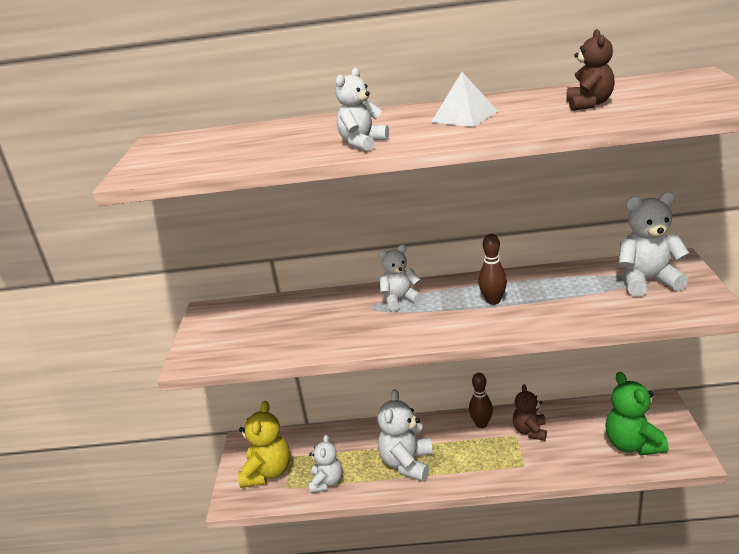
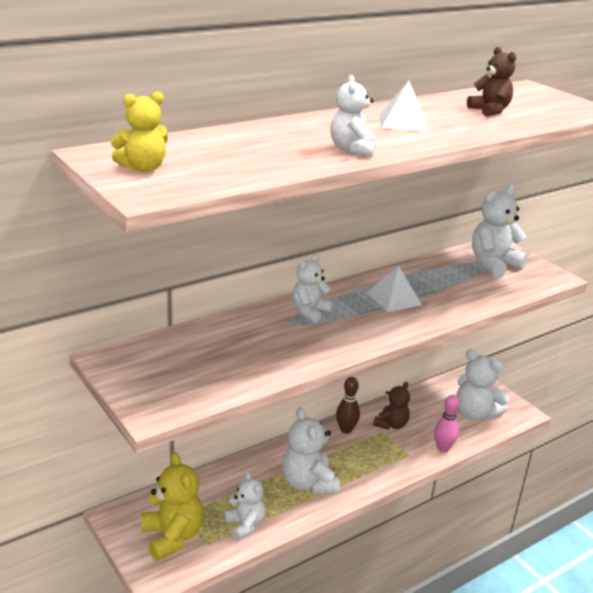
camera: 40 degrees left, 0 degrees up
brown bowling pin [478,234,507,305] -> white pyramid [367,266,422,312]
brown teddy bear [513,384,547,441] -> brown teddy bear turned 120 degrees counterclockwise [373,382,410,430]
green teddy bear [605,372,669,455] -> white teddy bear [457,349,509,421]
none -> yellow teddy bear [110,91,168,172]
none -> pink bowling pin [434,395,459,452]

